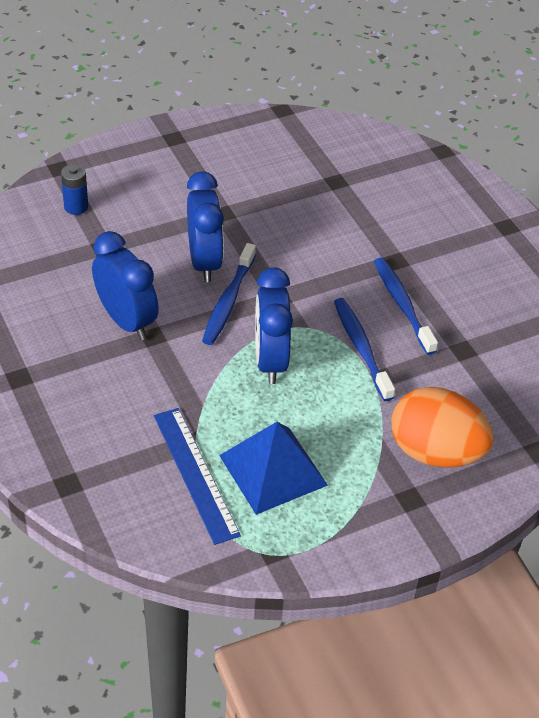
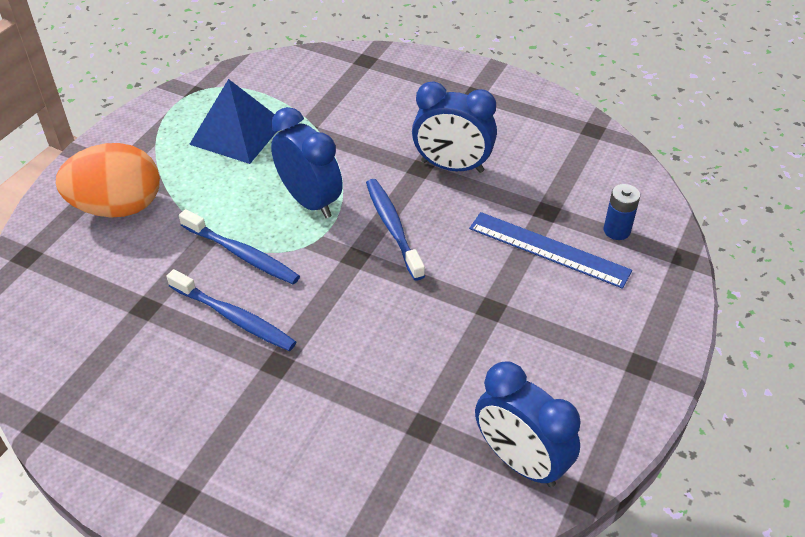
camera: 145 degrees right, 0 degrees up
blue ruler [154,408,241,545] -> blue ruler moved to [469,212,632,289]
blue clock [187,171,224,282] -> blue clock moved to [475,361,581,487]

